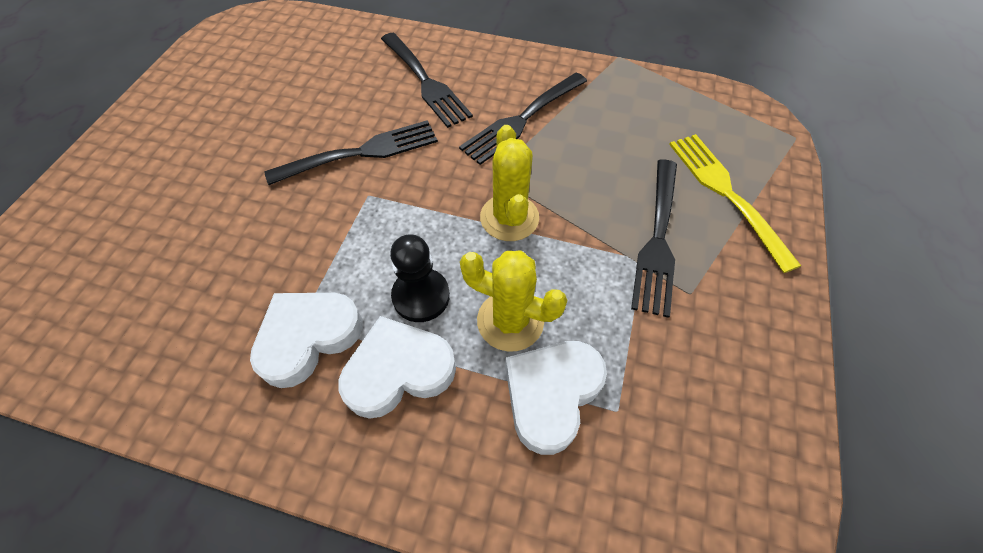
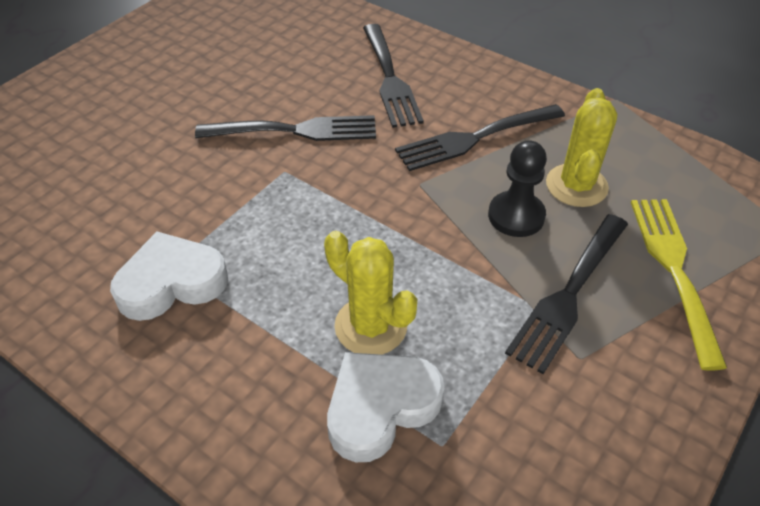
camera: 20 degrees right, 10 degrees down
white heart [338,316,456,419] -> none
black pawn [390,235,450,322] -> black pawn moved to [488,140,547,237]
yellow cactus [480,125,539,241] -> yellow cactus moved to [546,88,617,207]

